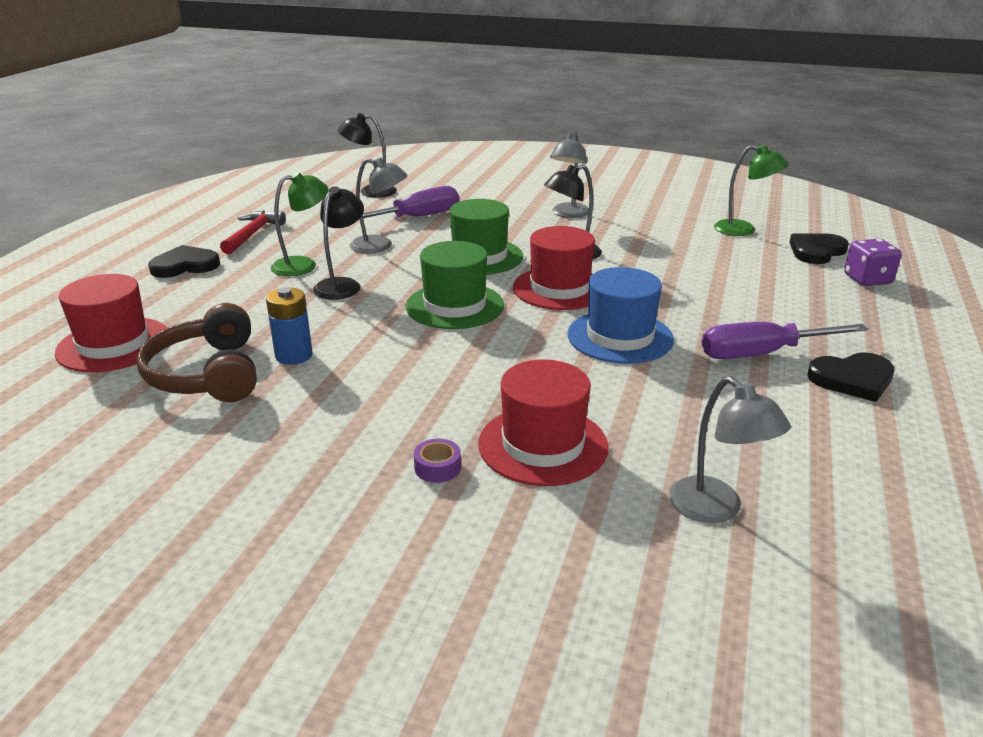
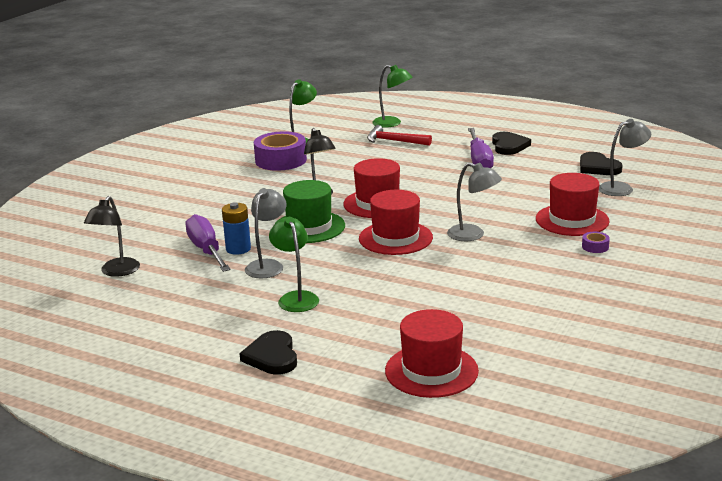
camera: 80 degrees left, 5 degrees down
brown headphones [137,303,257,402] -> none
red hammer [220,211,286,254] -> red hammer moved to [367,125,432,146]
blue battery [266,288,312,365] -> blue battery moved to [222,202,251,255]
black lamp [313,186,364,300] -> none
green hat [406,241,504,329] -> red hat [359,190,433,255]
grey lamp [550,132,589,218] -> grey lamp moved to [447,163,502,241]
blue hat [567,267,674,364] -> none
black heart [789,233,849,264] -> black heart moved to [580,152,623,175]
purple dice [844,239,902,286] -> green lamp [372,65,412,128]
none -> purple tape [254,131,307,171]

